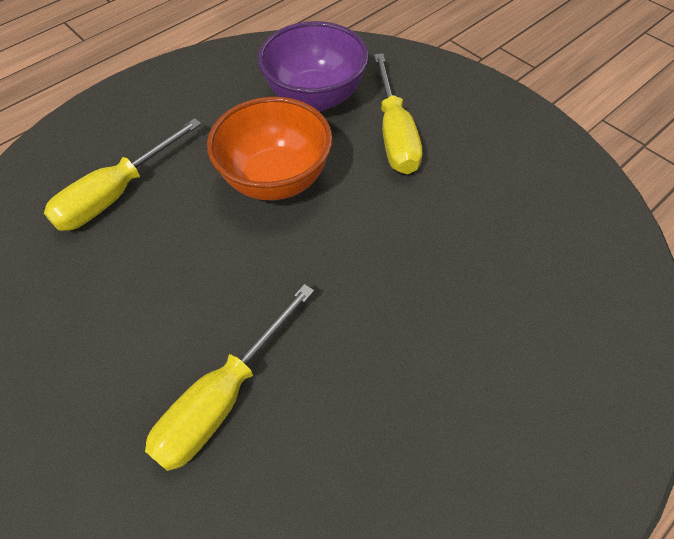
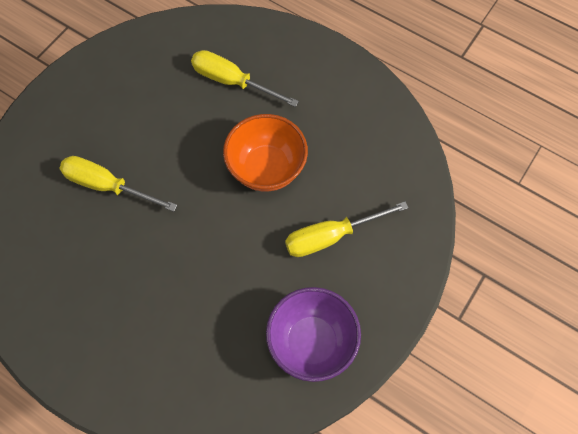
camera: 75 degrees right, 10 degrees up
purple bowl [258,21,369,112] -> purple bowl moved to [266,287,361,382]

